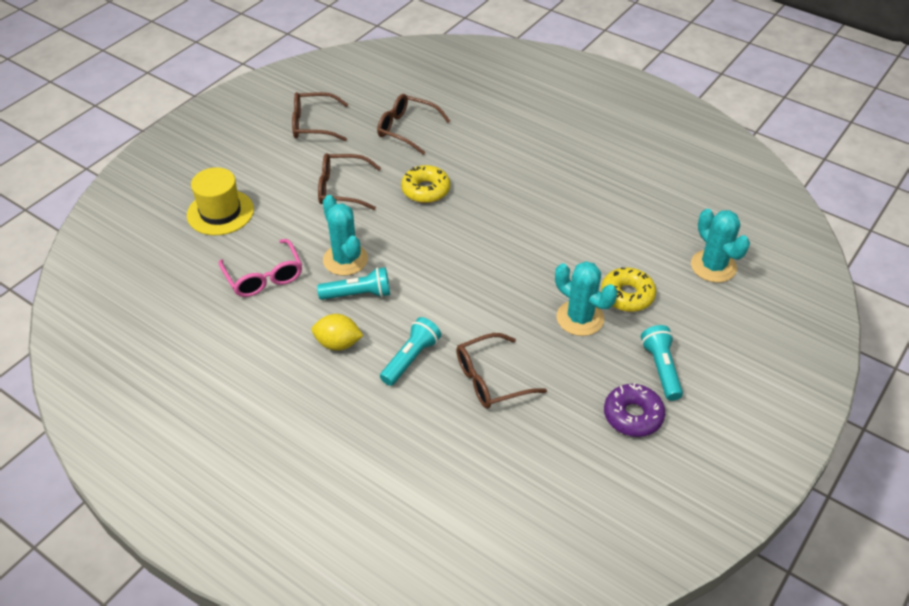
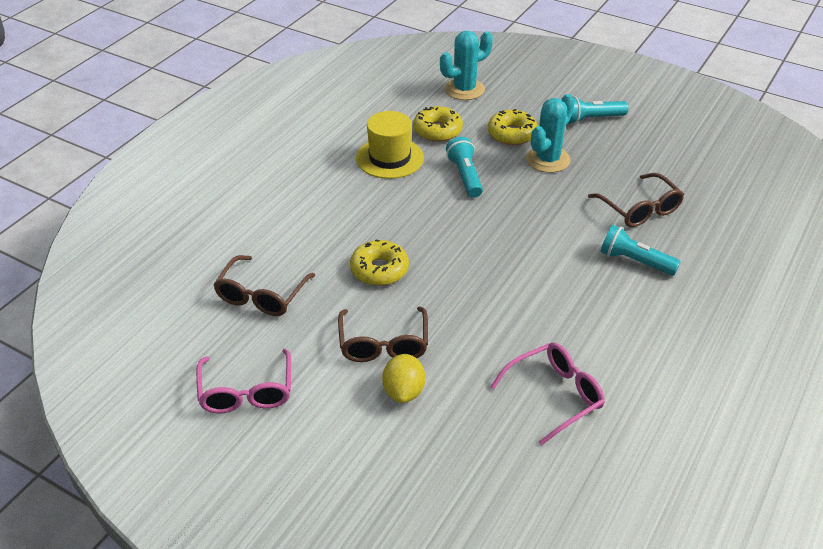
camera: 95 degrees left, 5 degrees down
yellow hat [187,167,254,235] -> yellow hat moved to [356,111,424,179]
brown glasses [292,92,348,141] -> pink glasses [196,349,291,413]
yellow lemon [312,314,364,351] -> yellow lemon moved to [382,354,425,403]
turquoise flashlight [317,267,390,300] -> turquoise flashlight moved to [446,137,483,198]
turquoise cactus [323,195,368,276] -> none
purple donut [604,383,665,437] -> none
none -> yellow donut [413,106,463,142]

